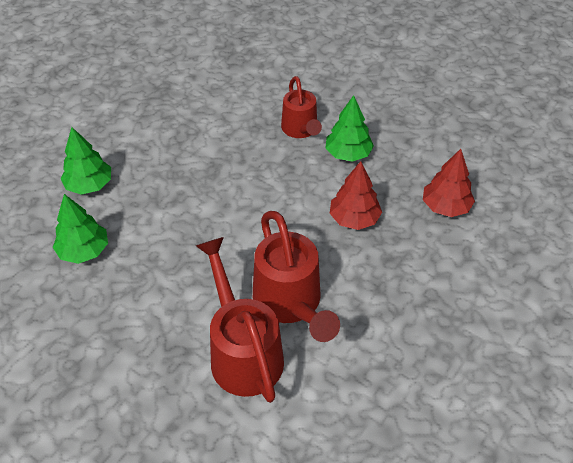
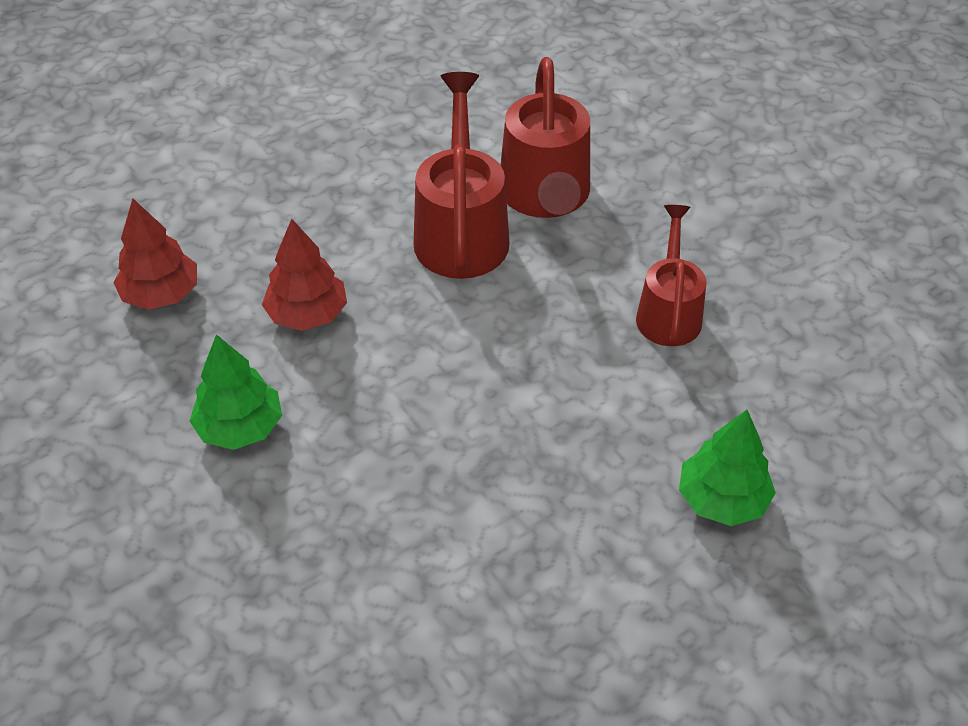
camera: 160 degrees left, 0 degrees up
green tree [53,194,108,264] -> none
red watering can [281,76,322,138] -> red watering can moved to [636,205,707,346]

